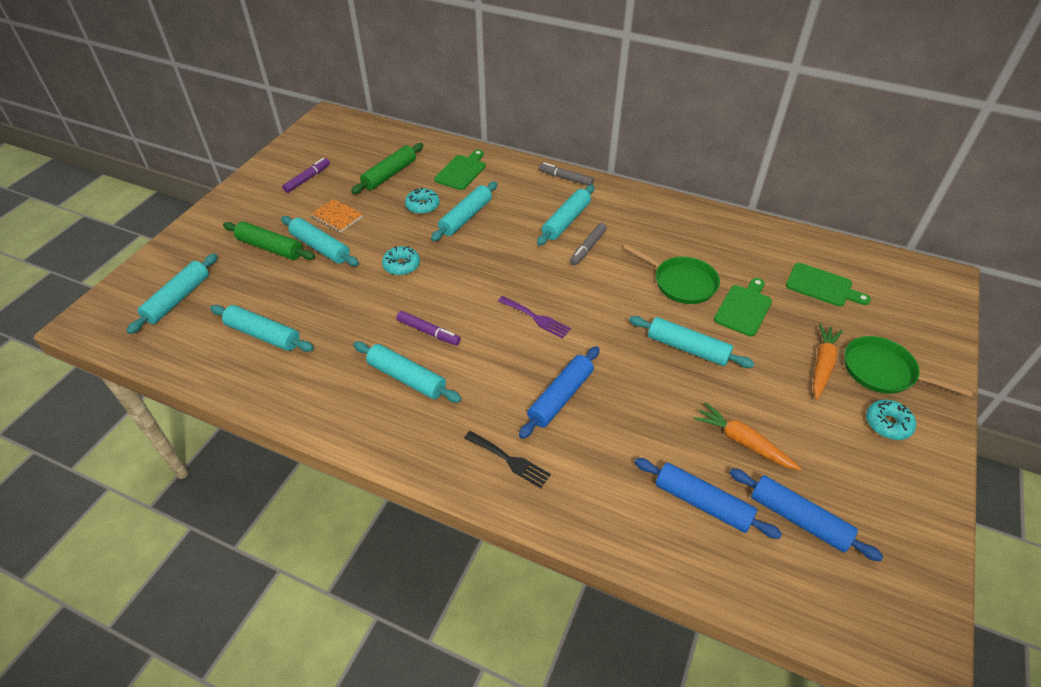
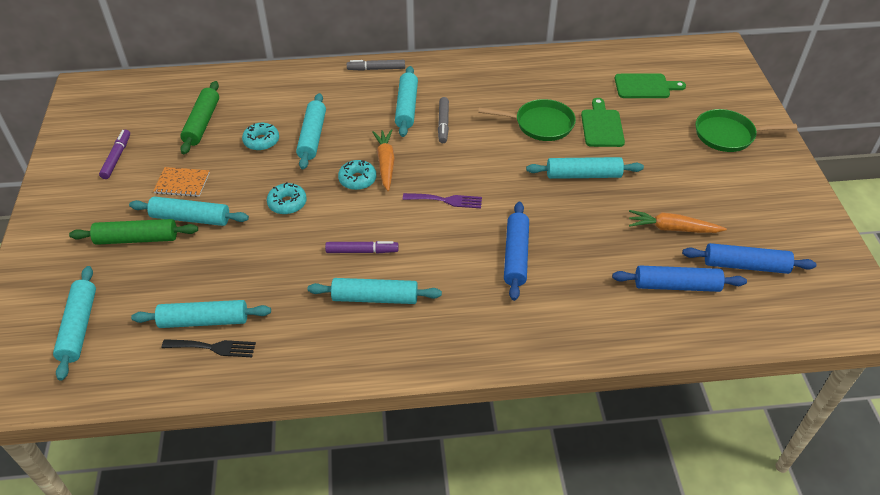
camera: 30 degrees left, 0 degrees up
green cutting board [434,150,486,190] -> none
black fork [464,431,551,488] -> black fork moved to [162,339,256,357]
orange carrot [813,324,843,400] -> orange carrot moved to [372,129,395,191]
turquoise donut [866,400,916,440] -> turquoise donut moved to [338,160,376,190]

